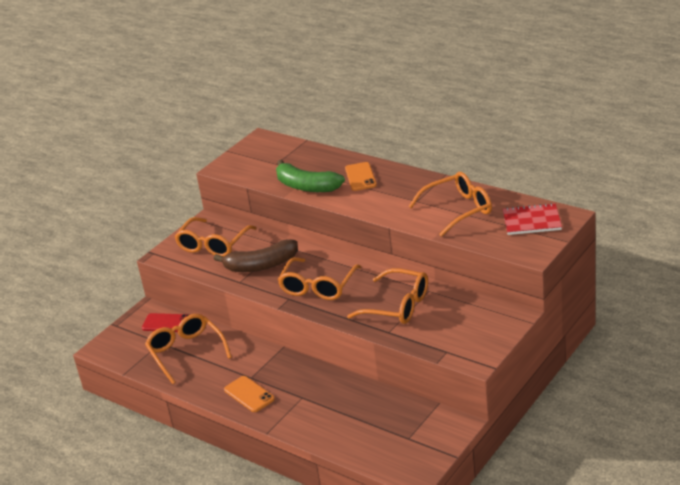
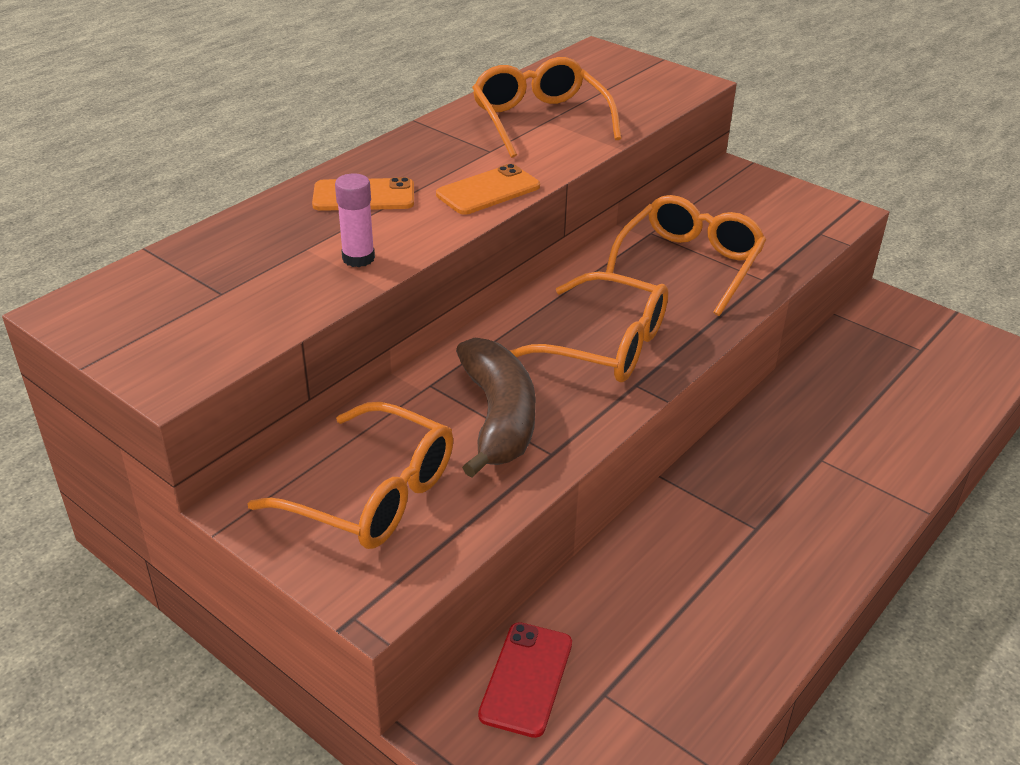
camera: 90 degrees left, 5 degrees up
orange glasses [145,314,232,384] -> none
orange phone [224,376,275,412] -> orange phone moved to [436,164,540,215]
green banana [276,160,345,192] -> pink glue stick [335,173,375,267]
red notebook [503,203,562,235] -> none

